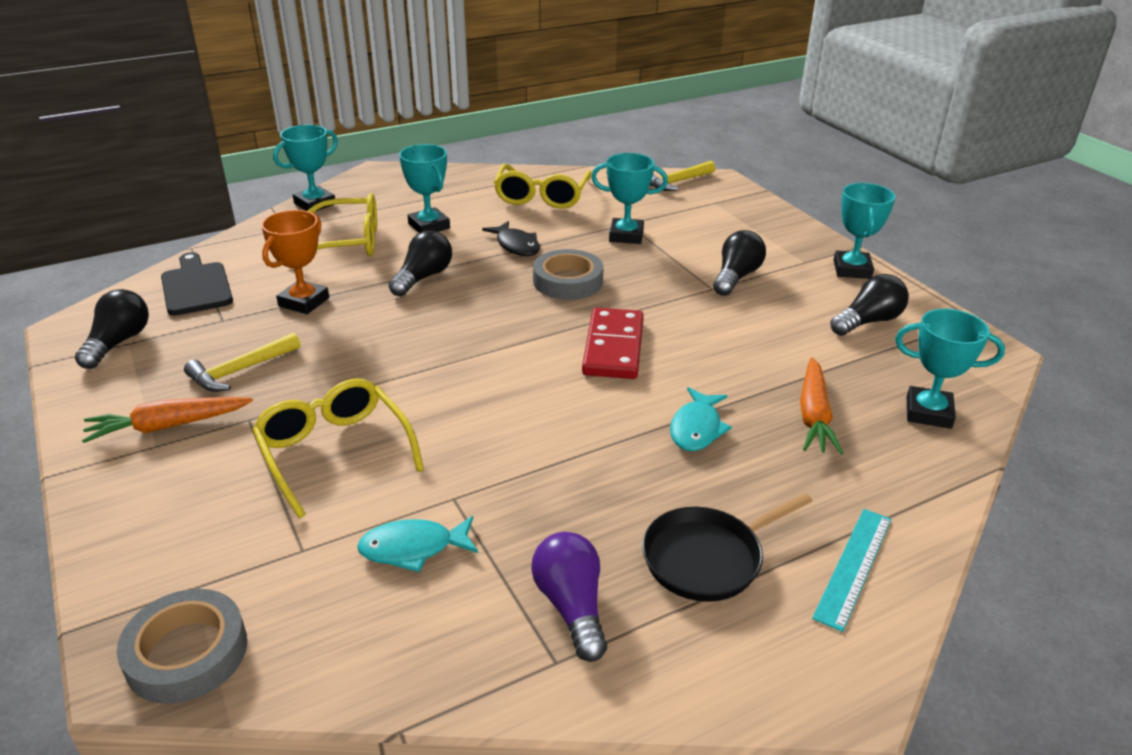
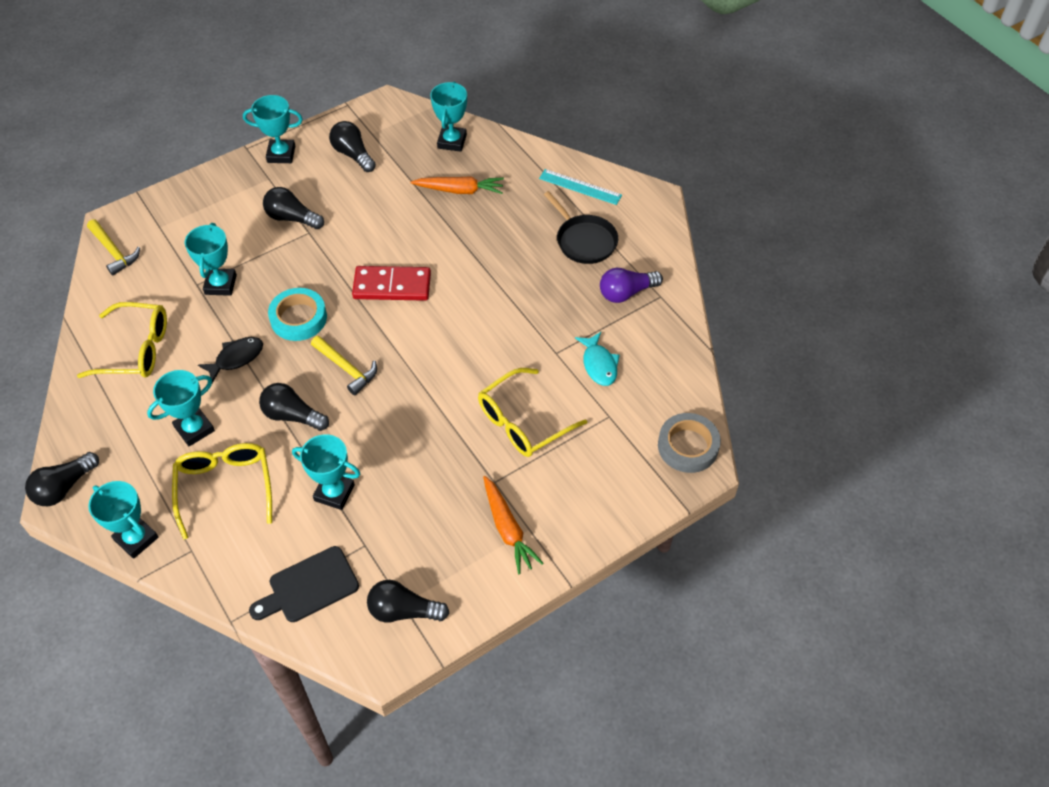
camera: 95 degrees left, 20 degrees up
yellow hammer [184,333,301,392] -> yellow hammer moved to [311,336,377,395]
orange trophy [261,210,329,314] -> turquoise trophy [292,434,360,510]
grey tape [533,249,604,300] -> turquoise tape [268,288,327,341]
turquoise fish [670,387,732,451] -> none
none -> black light bulb [25,452,99,506]

